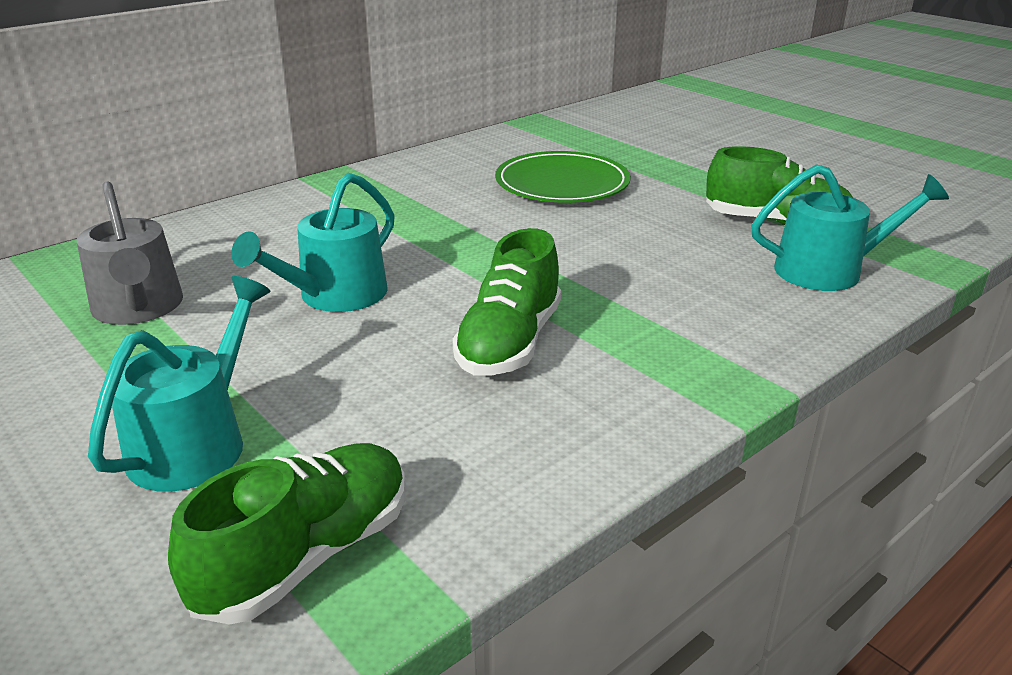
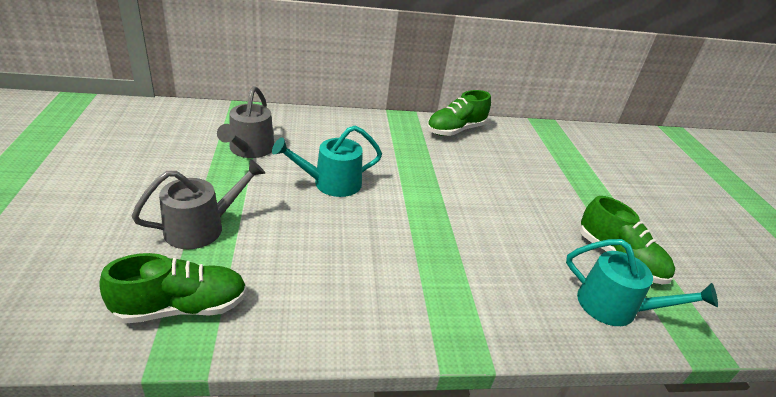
camera: 30 degrees right, 5 degrees up
turquoise watering can [88,276,271,492] -> grey watering can [132,159,266,249]
green shoe [452,228,561,376] -> green shoe moved to [427,90,491,136]
green plate [495,151,631,203] -> none

